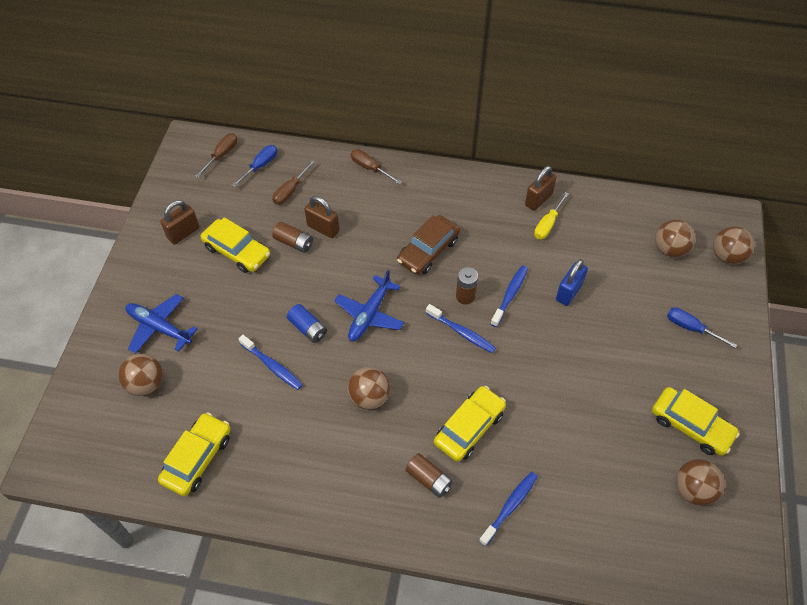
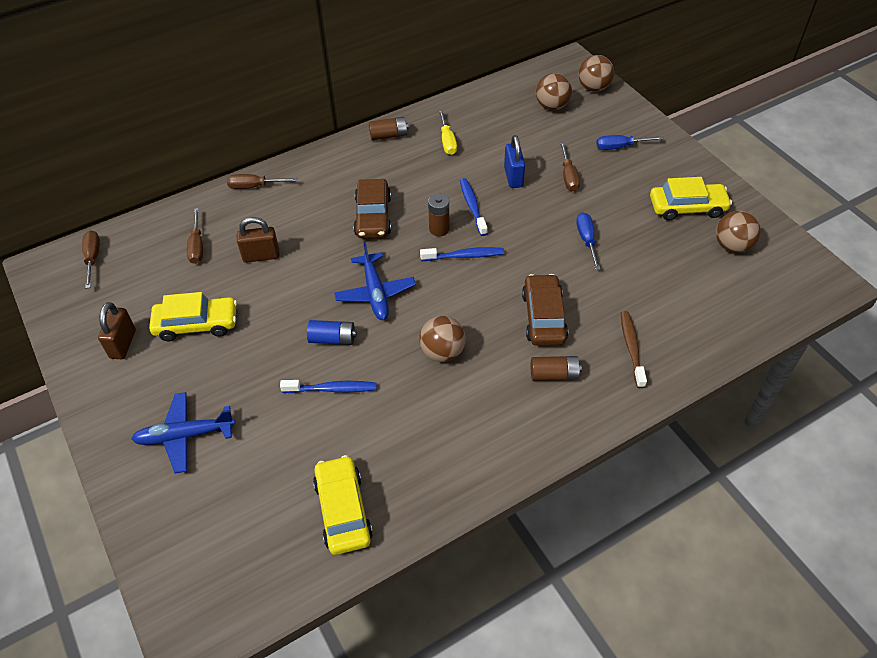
camera: 40 degrees left, 5 degrees down
brown ball [118,354,163,396] -> none
blue screwdriver [231,145,277,188] -> blue screwdriver moved to [576,212,600,270]
brown battery [272,222,313,253] -> brown battery moved to [369,117,409,141]
yellow car [434,386,506,462] -> brown car [522,274,568,346]
blue toothbrush [479,472,538,546] -> brown toothbrush [621,311,647,388]
brown padlock [525,166,557,211] -> none
none -> brown screwdriver [560,142,580,191]

